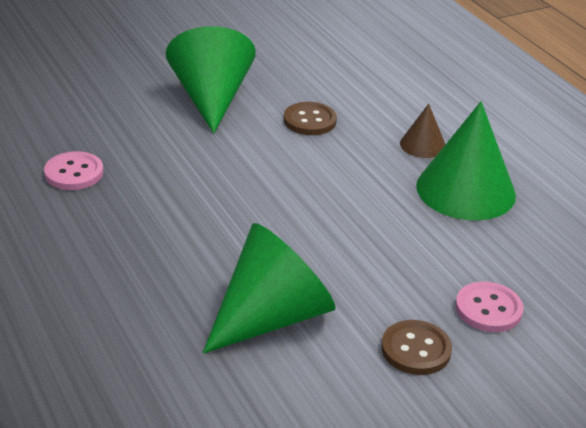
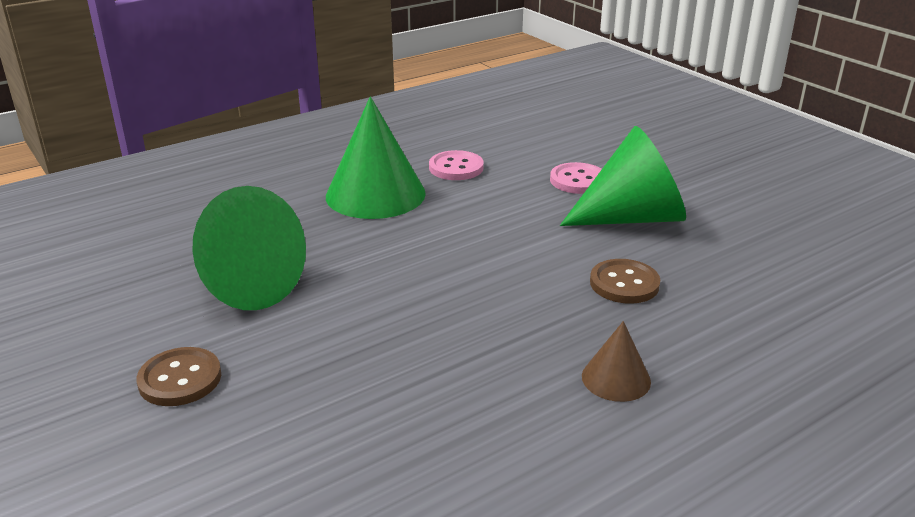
camera: 85 degrees right, 5 degrees down
green cone [416,101,516,220] -> green cone moved to [326,96,426,219]
pink button [455,282,524,332] -> pink button moved to [550,162,602,194]

